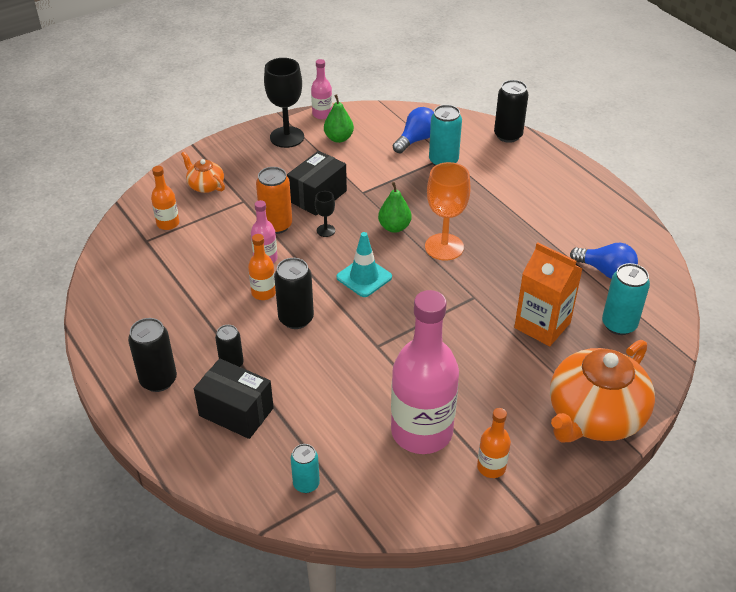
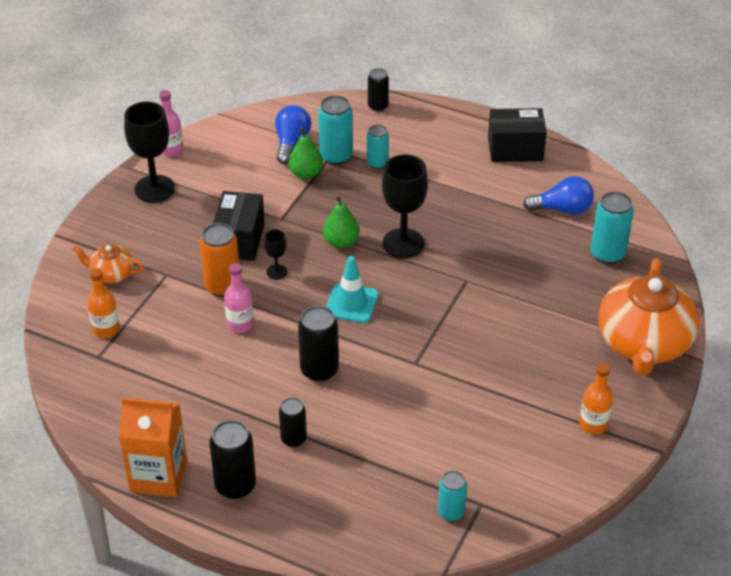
camera: 30 degrees left, 0 degrees up
black box [194,358,274,439] -> black box moved to [488,108,547,162]
orange bottle [248,234,276,300] -> none
green pear [324,94,354,143] -> green pear moved to [288,127,323,179]
pink bottle [391,290,459,454] -> none
orange goblet [425,162,471,261] -> black goblet [382,155,428,258]
black can [494,80,529,143] -> black can [368,68,389,112], size x0.64
orange carton [514,242,583,346] -> orange carton moved to [119,397,187,497]
none -> turquoise can [367,124,389,169]

